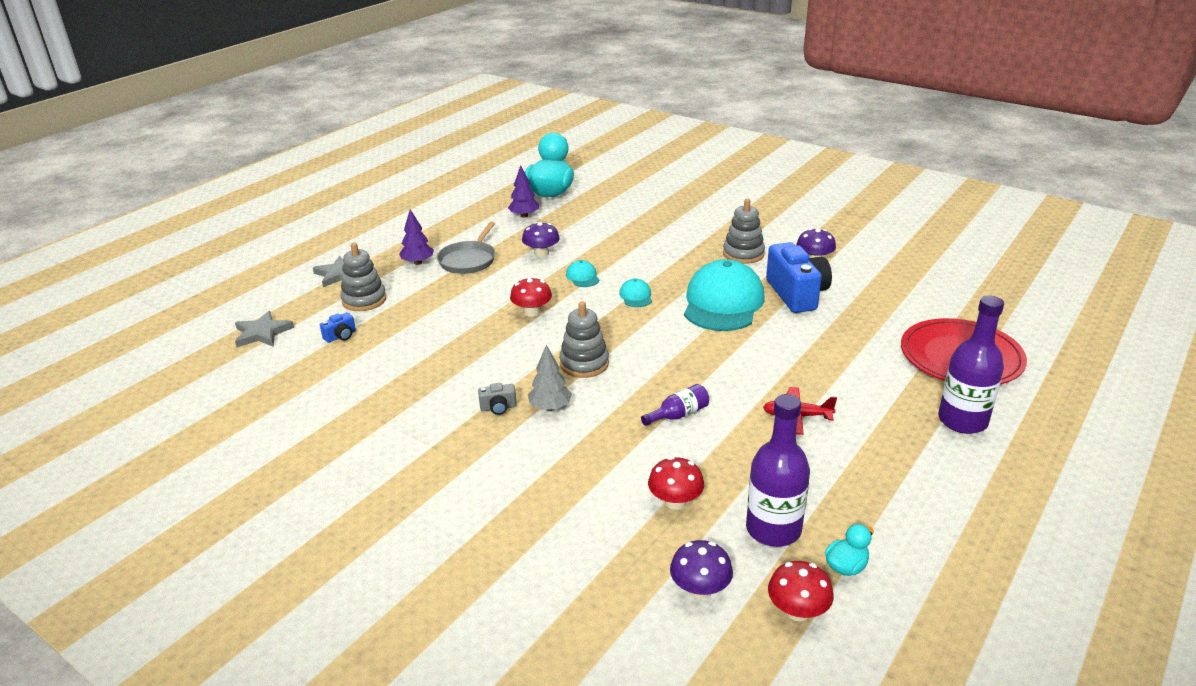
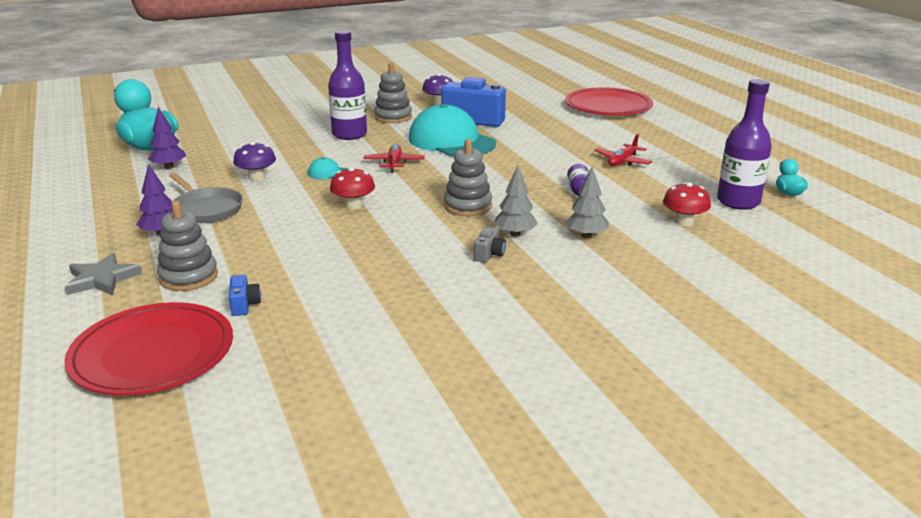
camera: 60 degrees left, 5 degrees down
grey star [235,311,294,347] -> red plate [64,302,233,395]
turquoise cap [619,278,652,307] -> red plane [364,144,425,173]
purple mushroom [670,540,733,599] -> none
red mushroom [768,561,834,621] -> none
purple bottle [938,295,1004,434] -> purple bottle moved to [328,30,367,140]
none -> grey tree [565,167,609,238]

